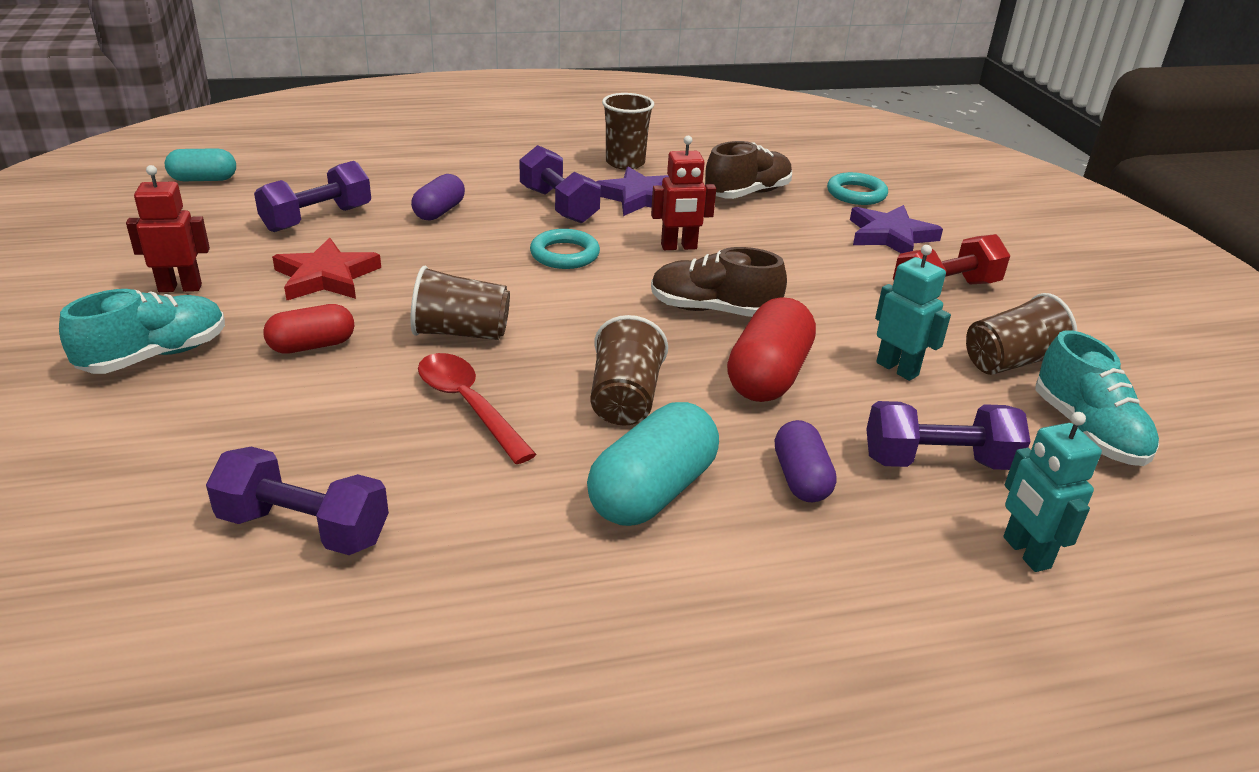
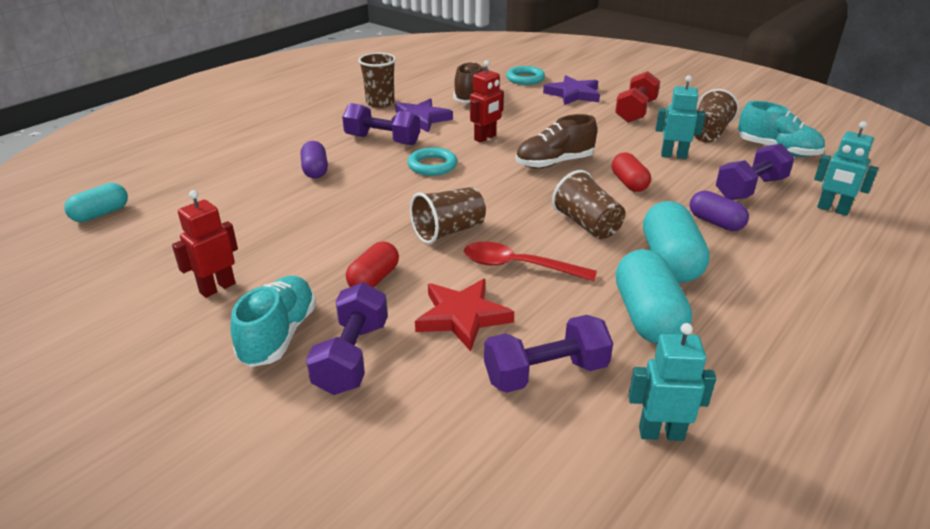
camera: 35 degrees left, 0 degrees up
purple dumbbell [254,161,371,232] -> purple dumbbell moved to [306,282,388,395]
red star [272,238,381,300] -> red star moved to [415,279,514,351]
red capsule [727,297,816,402] -> red capsule [612,153,651,192], size x0.62
none -> turquoise capsule [616,249,692,344]
none -> turquoise robot [628,323,716,441]

